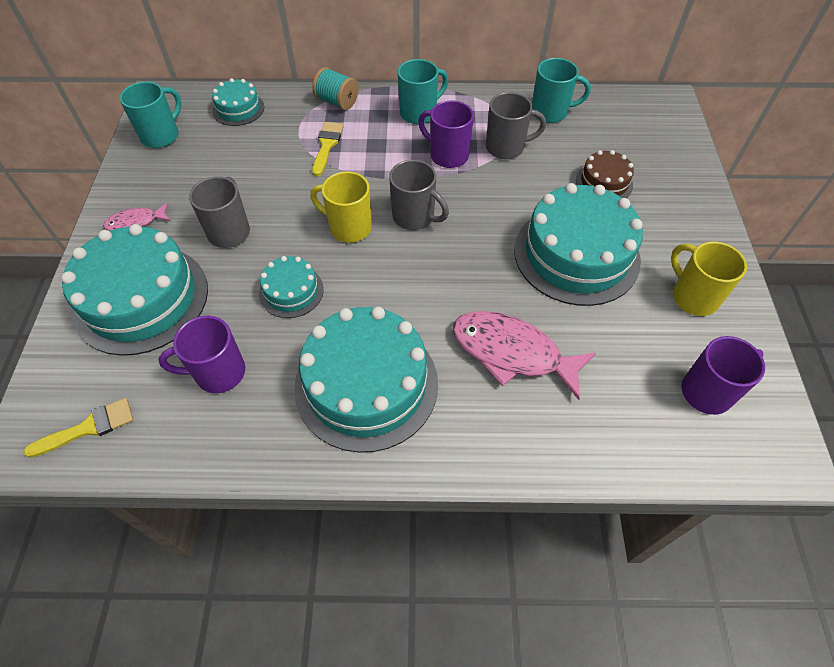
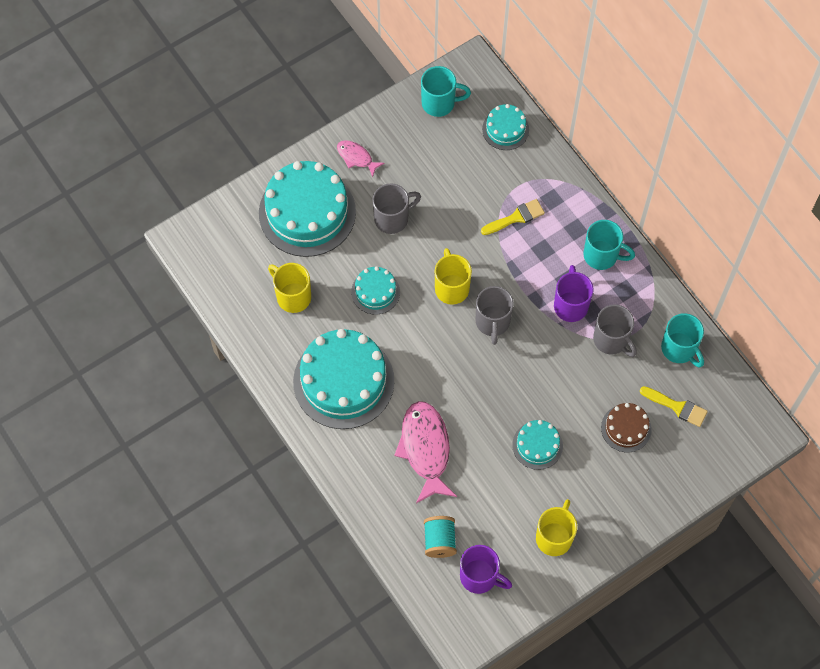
camera: 55 degrees right, 10 degrees up
yellow brush [24,398,133,458] -> yellow brush moved to [640,386,708,427]
purple mug [159,316,245,393] -> yellow mug [268,263,311,313]
turquoise spool [312,67,359,110] -> turquoise spool moved to [424,516,457,558]
turquoise cake [514,183,643,306] -> turquoise cake [512,420,563,470], size x0.49

